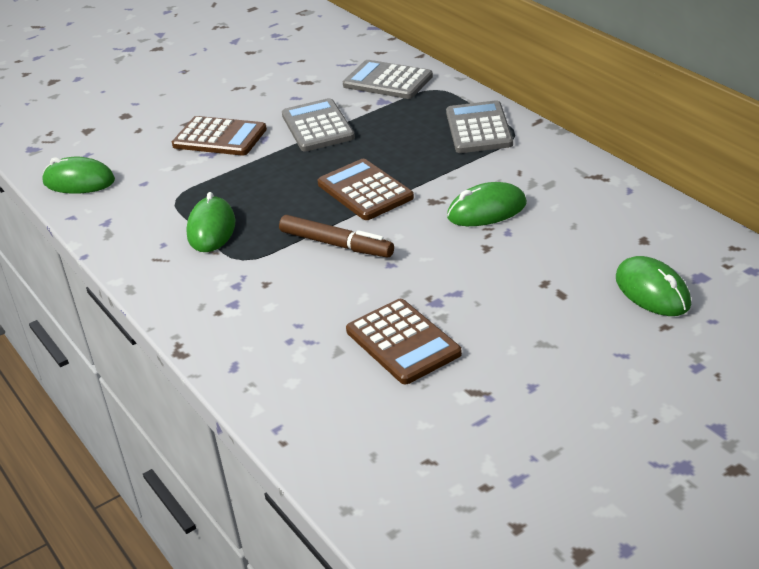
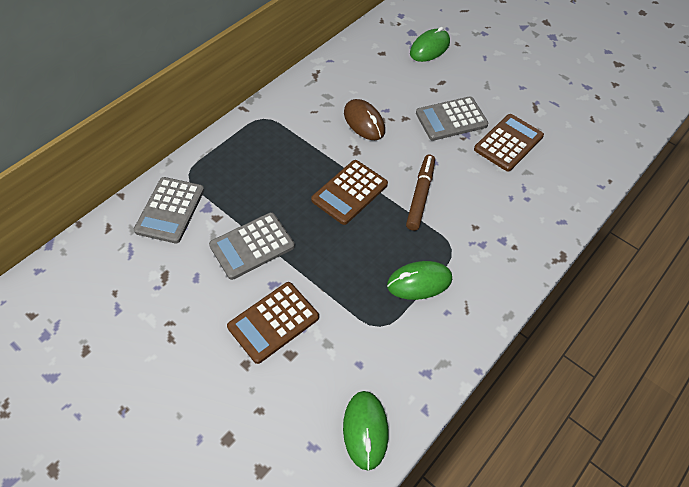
camera: 110 degrees left, 20 degrees up
brown calculator [172,116,267,156] -> brown calculator turned 135 degrees counterclockwise [227,282,319,364]
grey calculator [446,100,513,153] -> grey calculator moved to [416,96,488,141]
green mouse [447,182,527,226] -> brown mouse [344,99,385,140]

